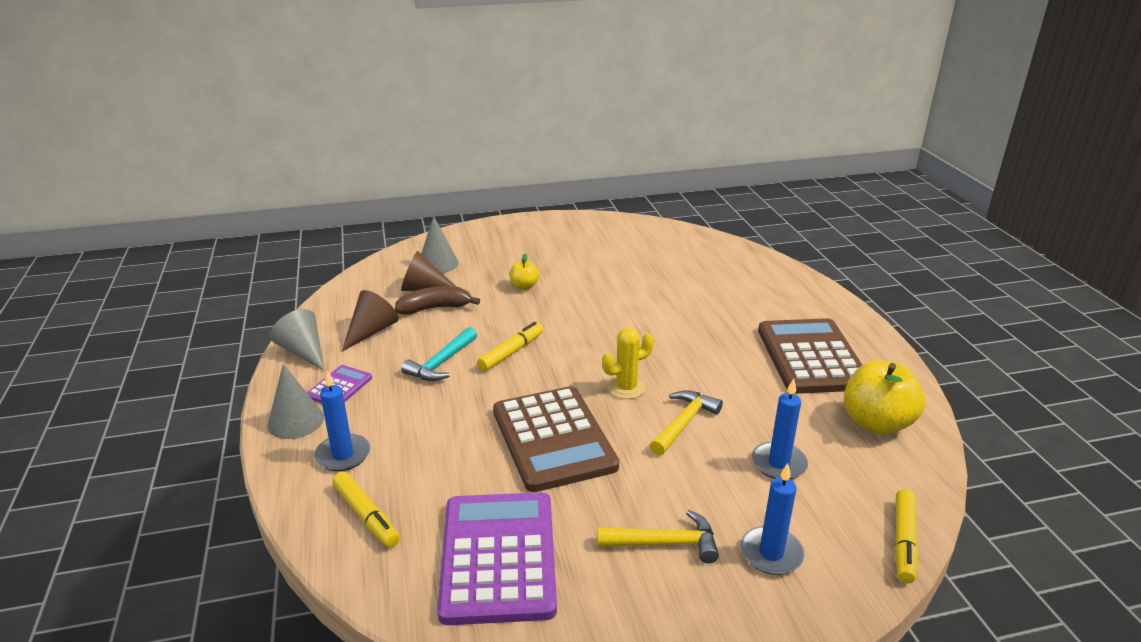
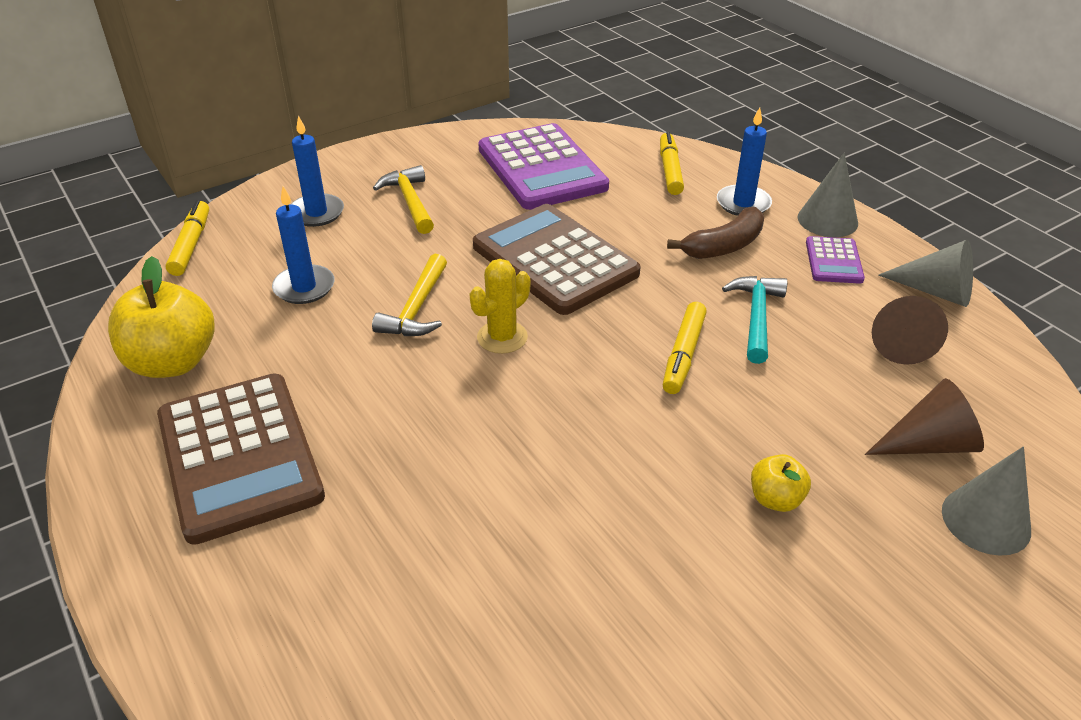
camera: 160 degrees right, 10 degrees up
yellow marker [332,472,400,547] -> yellow marker turned 60 degrees clockwise [660,132,684,195]
brown banana [395,286,480,315] -> brown banana moved to [667,207,764,259]
yellow hammer [597,510,719,564] -> yellow hammer turned 90 degrees clockwise [373,165,434,234]

